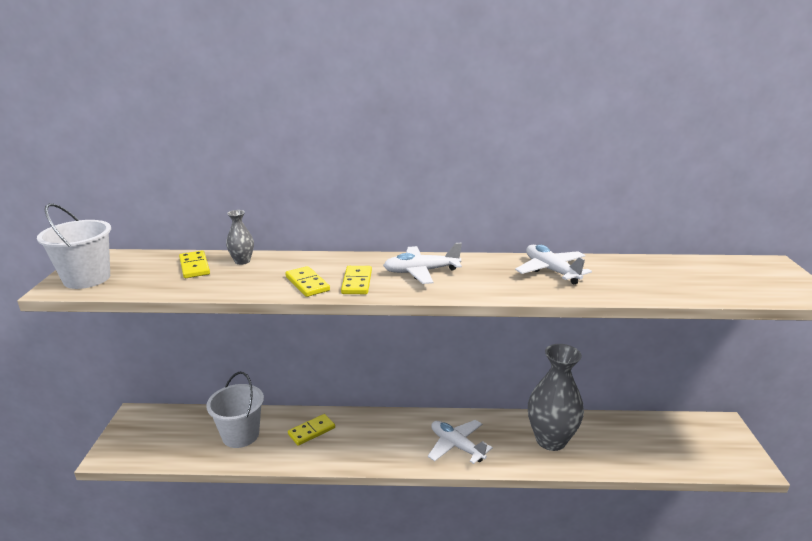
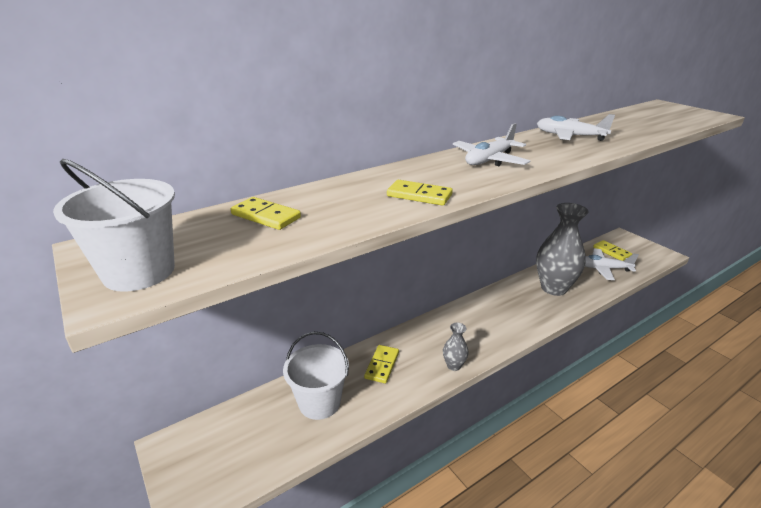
camera: 35 degrees left, 5 degrees up
grey vase [226,210,254,265] -> grey vase moved to [443,323,469,371]
yellow domino [341,266,372,294] -> yellow domino moved to [593,240,632,261]
white plane [428,420,493,464] -> white plane moved to [585,249,639,280]

